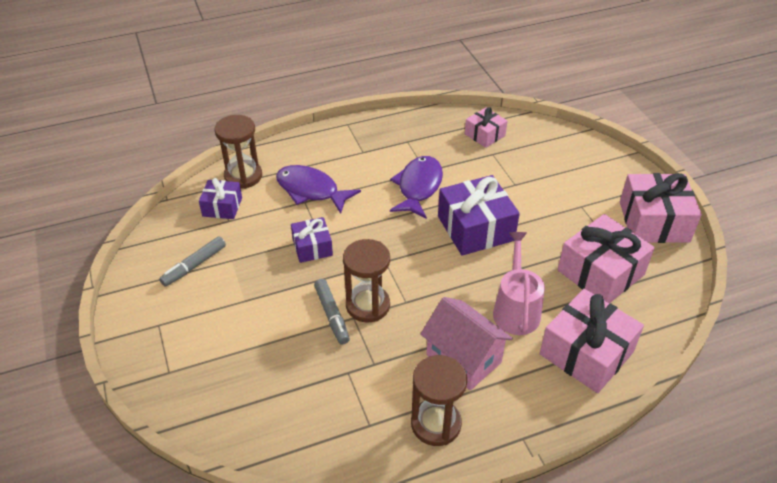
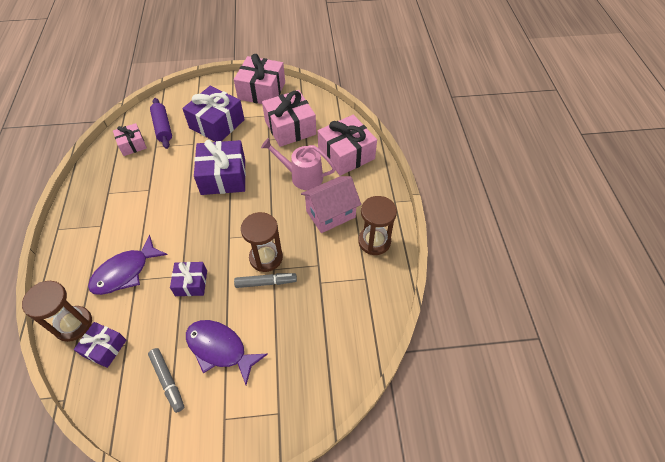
camera: 75 degrees left, 10 degrees up
purple fish [390,156,443,219] -> purple fish moved to [186,320,268,385]
none -> purple rolling pin [150,98,172,149]
none -> purple gift [182,86,245,142]

